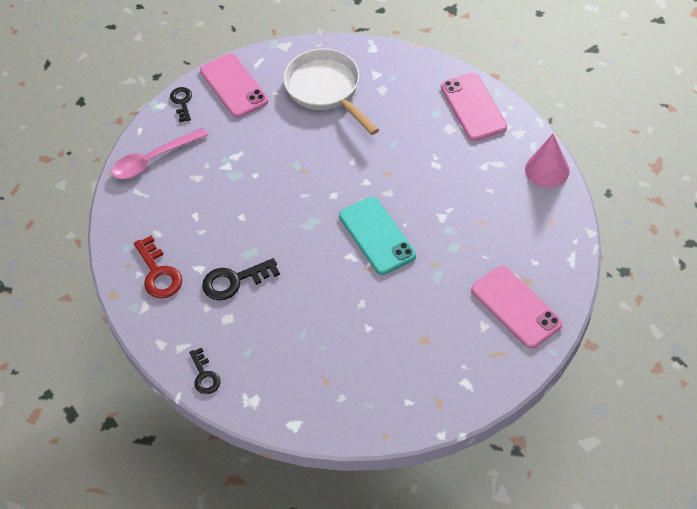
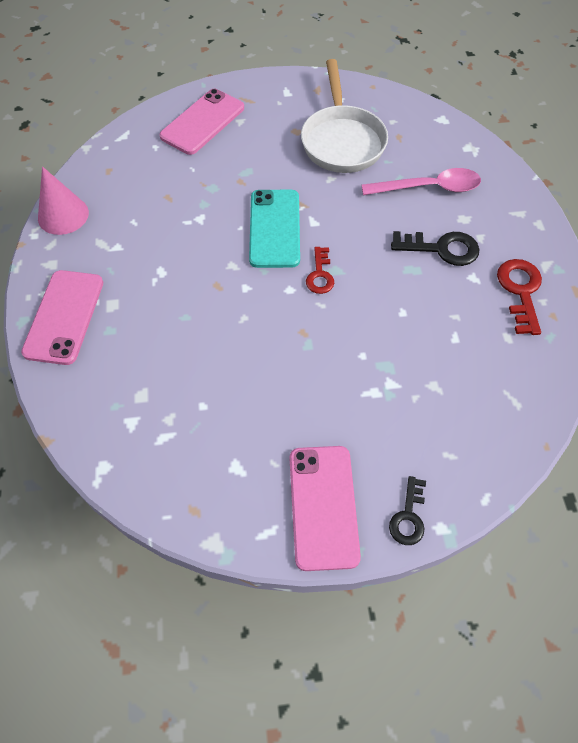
camera: 155 degrees left, 5 degrees up
pink spoon [111,127,208,179] -> pink spoon moved to [362,168,481,195]
black key [189,348,221,394] -> none
white pan [283,49,379,135] -> white pan moved to [301,59,388,173]
pink phone [471,266,562,348] -> pink phone turned 45 degrees clockwise [160,89,244,155]
none -> red key [306,247,334,294]

